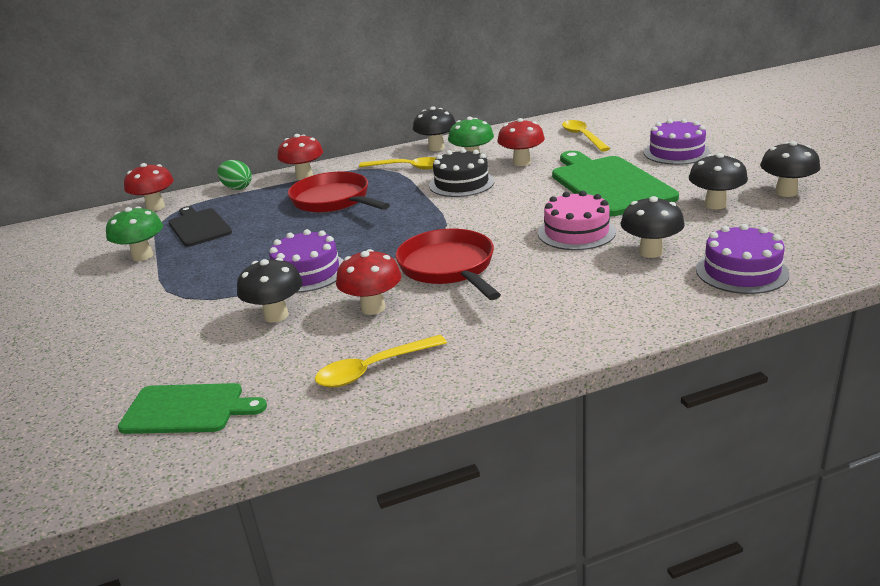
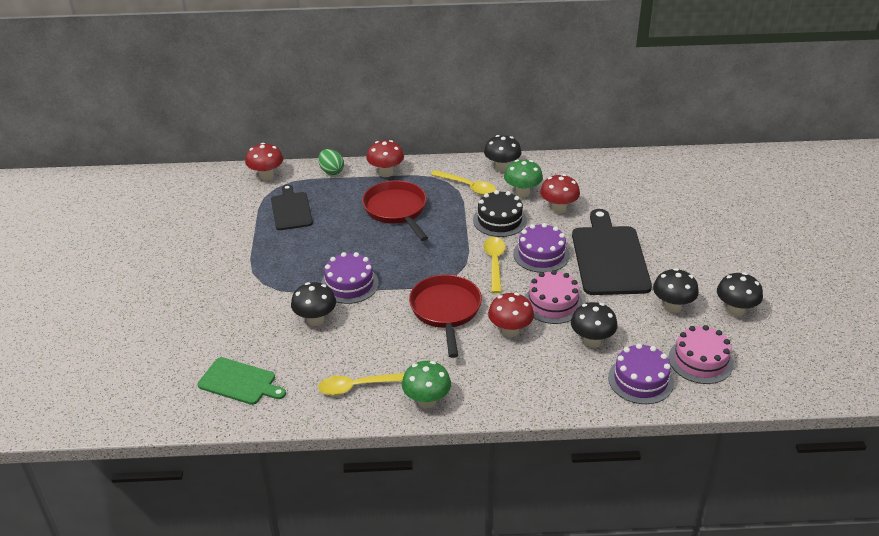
camera: 15 degrees right, 10 degrees up
green mushroom [106,207,163,261] -> green mushroom moved to [402,361,451,408]
red mushroom [336,249,402,315] -> red mushroom moved to [488,293,534,337]
green cutting board [552,151,679,216] -> black cutting board [572,209,652,295]
yellow spoon [562,120,610,152] -> yellow spoon moved to [483,237,505,293]
purple cake [644,119,711,165] -> purple cake moved to [513,223,570,273]
none -> pink cake [669,325,734,384]

